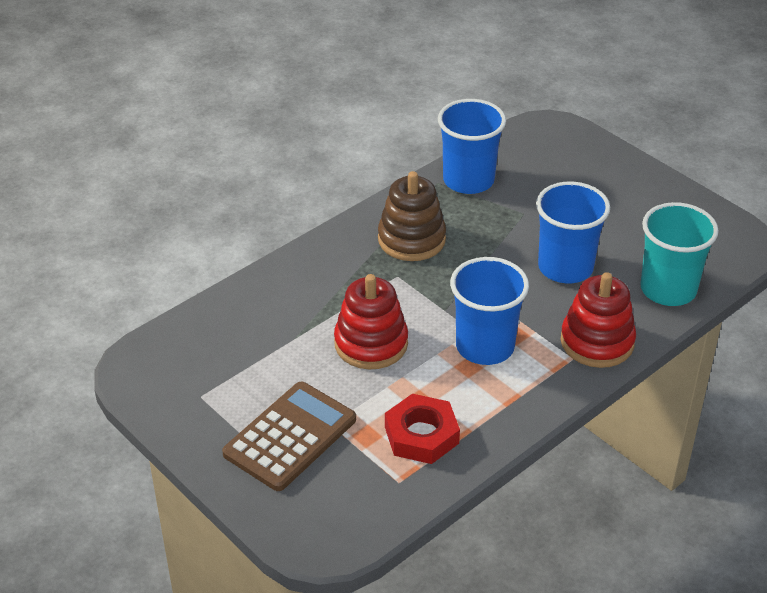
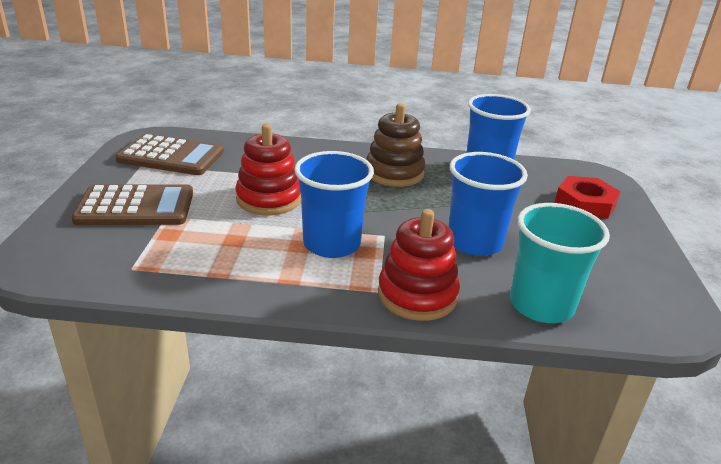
camera: 45 degrees right, 10 degrees down
red nut [385,394,460,464] -> red nut moved to [555,176,620,219]
none -> brown calculator [116,134,224,175]

